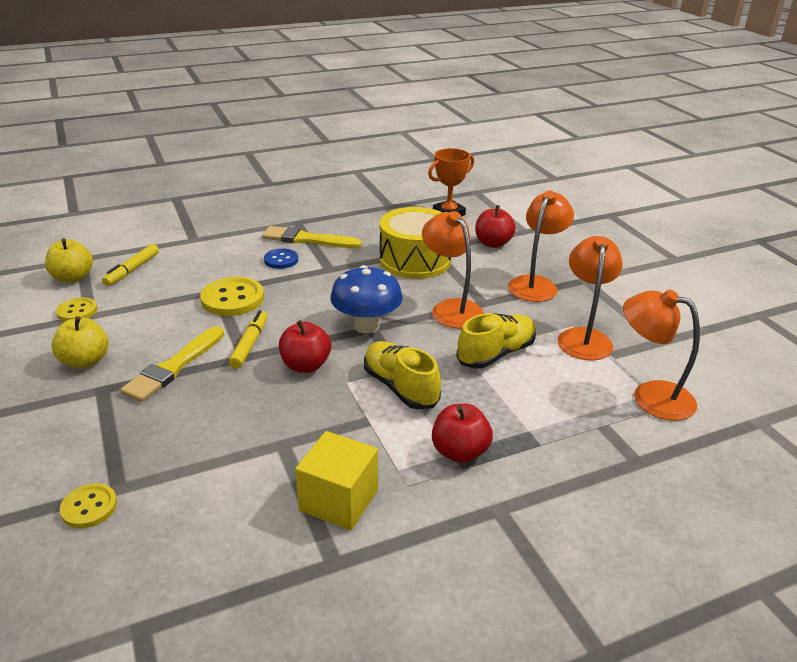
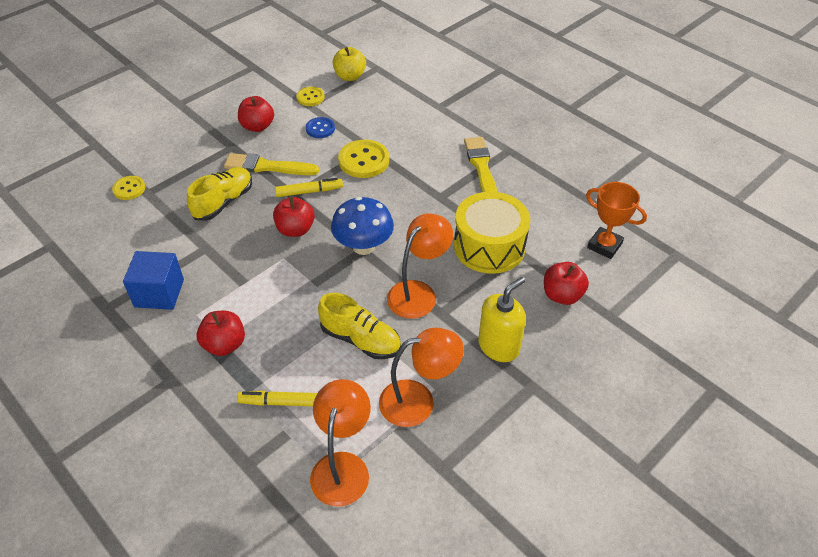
camera: 70 degrees right, 15 degrees up
yellow apple [51,316,108,369] -> red apple [238,96,274,132]
yellow marker [102,244,159,286] -> yellow marker moved to [237,391,318,406]
blue button [264,249,298,269] -> blue button moved to [306,117,335,138]
yellow cube [295,431,378,530] -> blue cube [123,251,184,310]
yellow shoe [364,341,441,409] -> yellow shoe moved to [187,167,252,221]
orange lamp [508,190,574,302] -> yellow soap dispenser [478,277,526,362]

